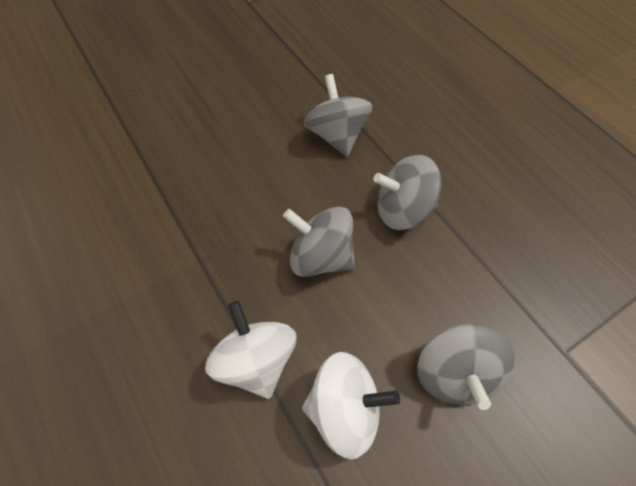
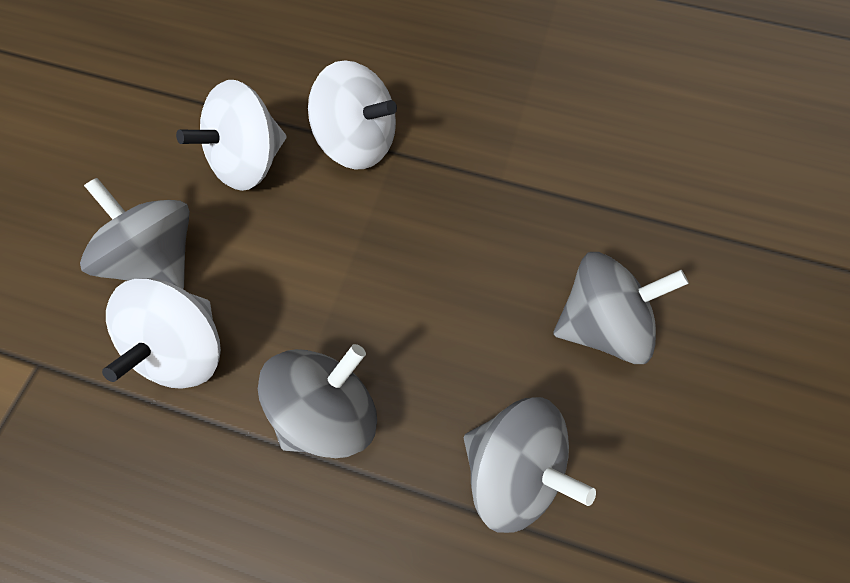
camera: 140 degrees right, 5 degrees up
grey spinning top [283,206,355,277] -> grey spinning top moved to [553,252,689,364]
none -> white spinning top [102,278,221,389]

